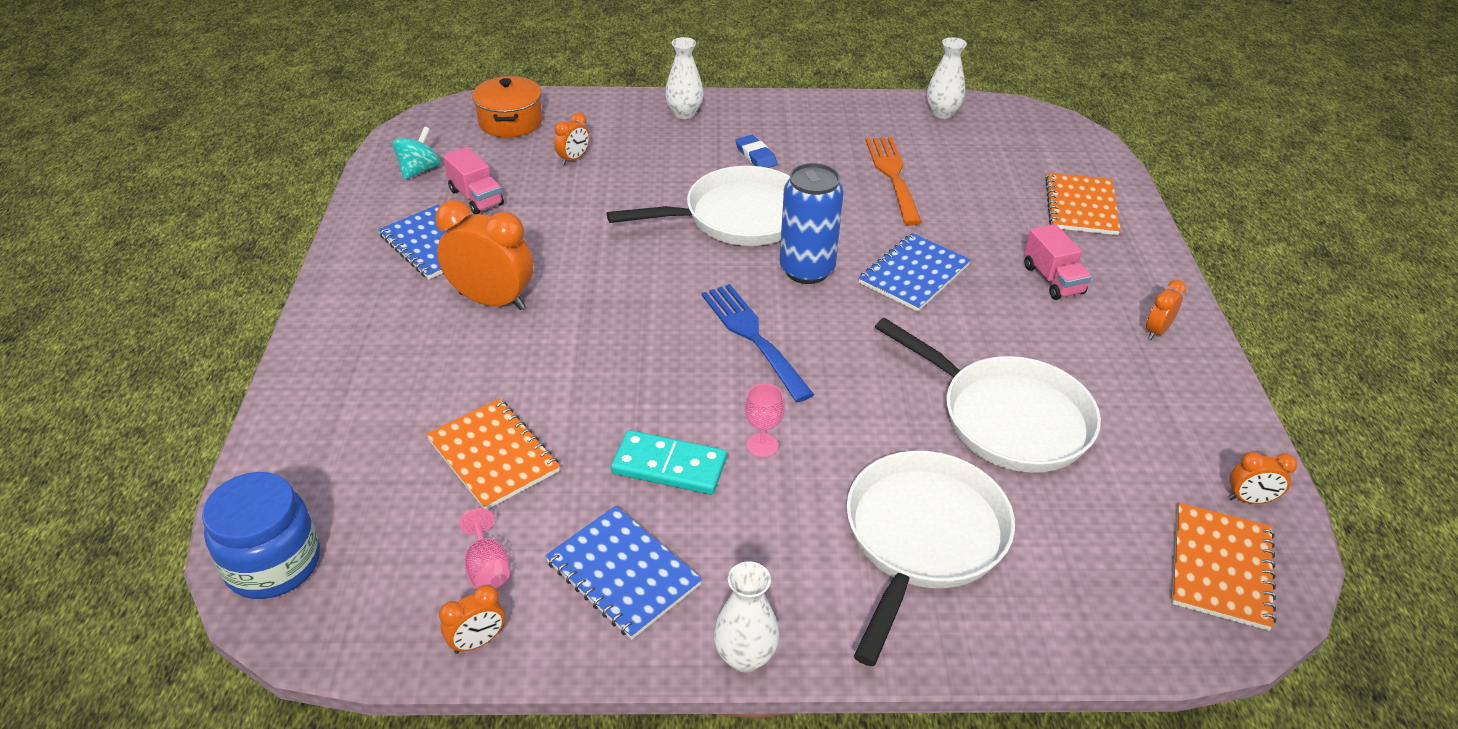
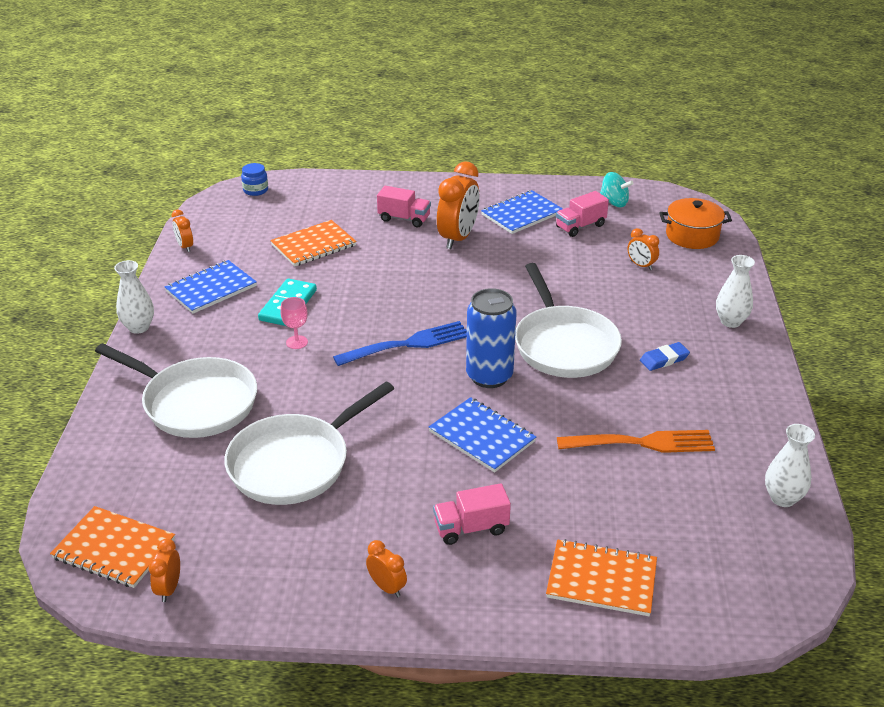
camera: 95 degrees right, 5 degrees down
blue jar [202,472,320,599] -> blue jar [241,163,268,196], size x0.54
pink goblet [459,508,510,589] -> none
none -> pink truck [377,186,431,227]

